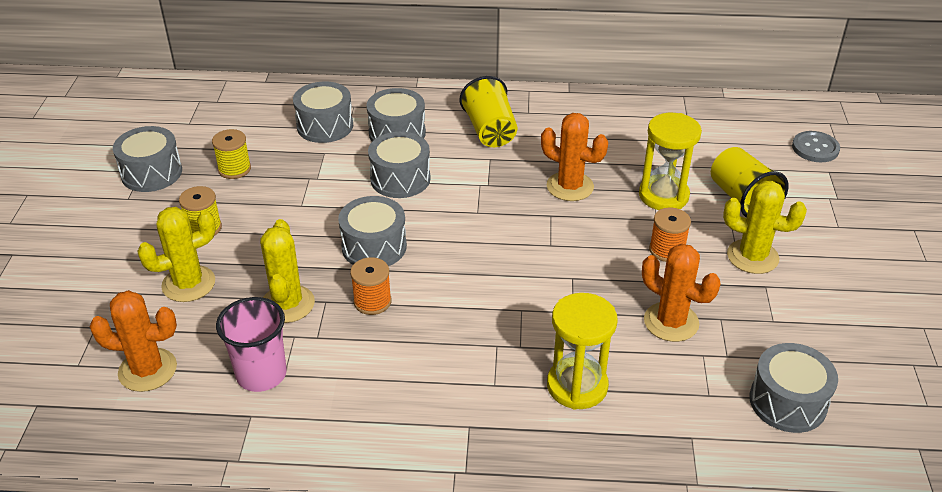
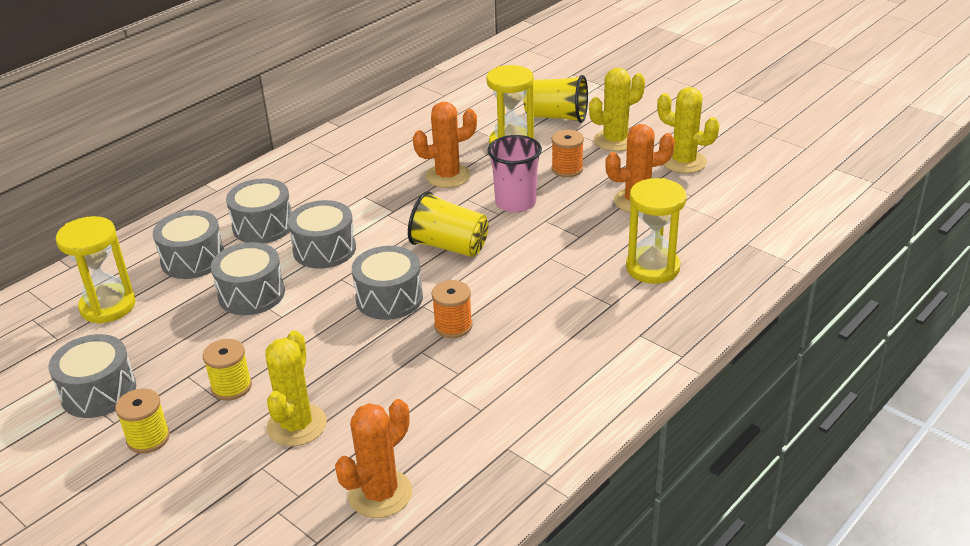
camera: 50 degrees left, 5 degrees down
yellow spool [212,129,251,179] -> yellow spool moved to [115,388,170,454]
pink cup [216,297,287,392] -> pink cup moved to [488,135,542,213]
yellow cactus [260,219,315,323] -> yellow cactus moved to [657,87,720,173]
yellow cup [460,76,517,147] -> yellow cup moved to [408,191,489,257]
grey drum [750,343,838,433] -> grey drum moved to [211,242,285,315]
grey button [792,131,840,162] -> none
none -> yellow hourglass [56,216,136,324]

